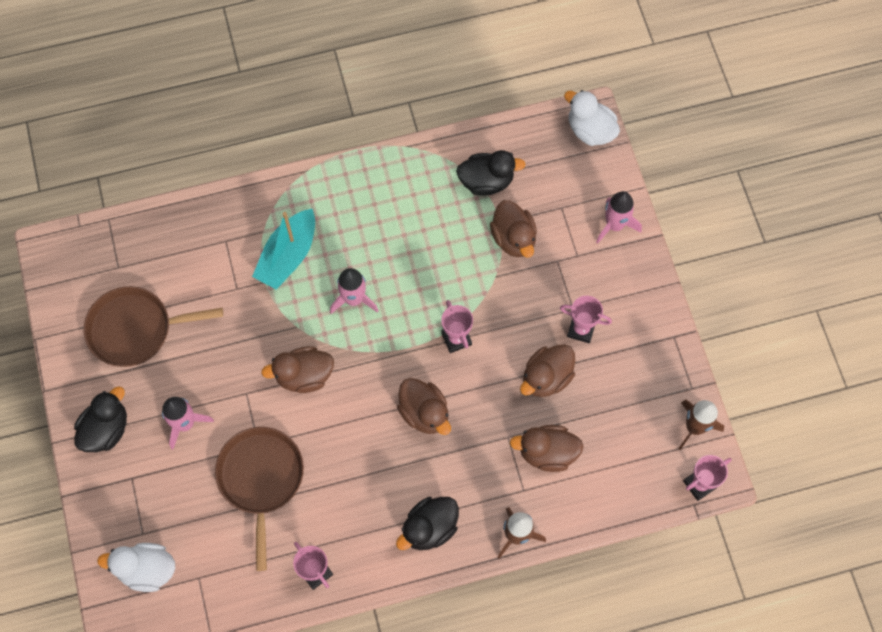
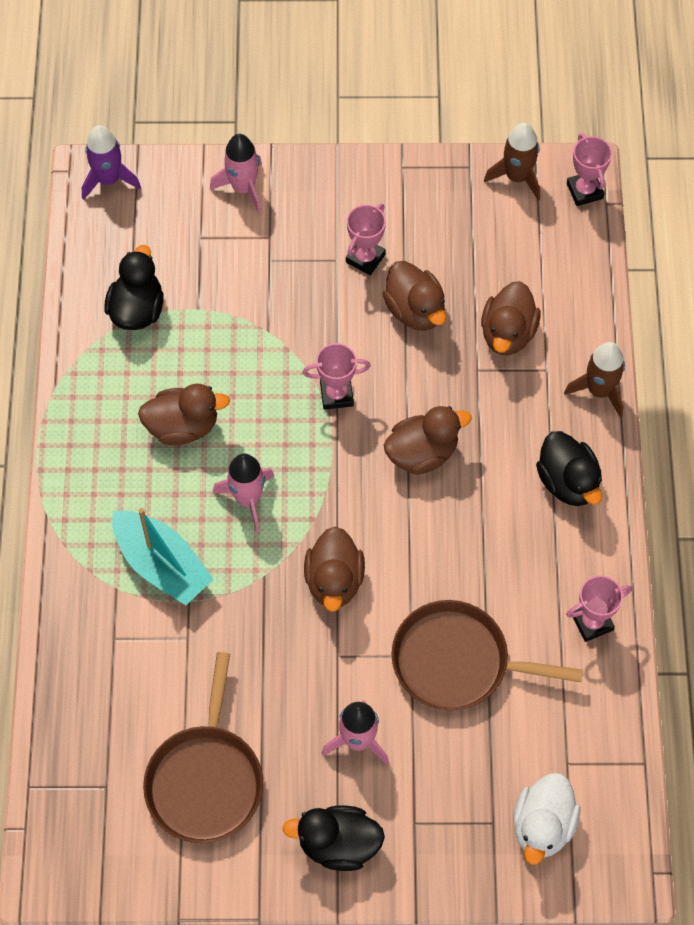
camera: 75 degrees left, 5 degrees down
black duck [74,386,127,452] -> black duck turned 45 degrees counterclockwise [282,805,385,871]
brown duck [490,200,537,257] -> brown duck moved to [138,384,230,445]
white duck [564,90,620,146] -> purple rocket [82,125,141,200]

